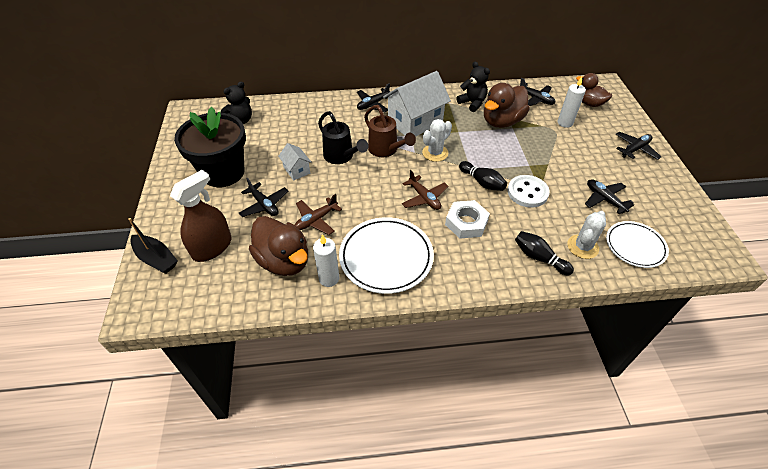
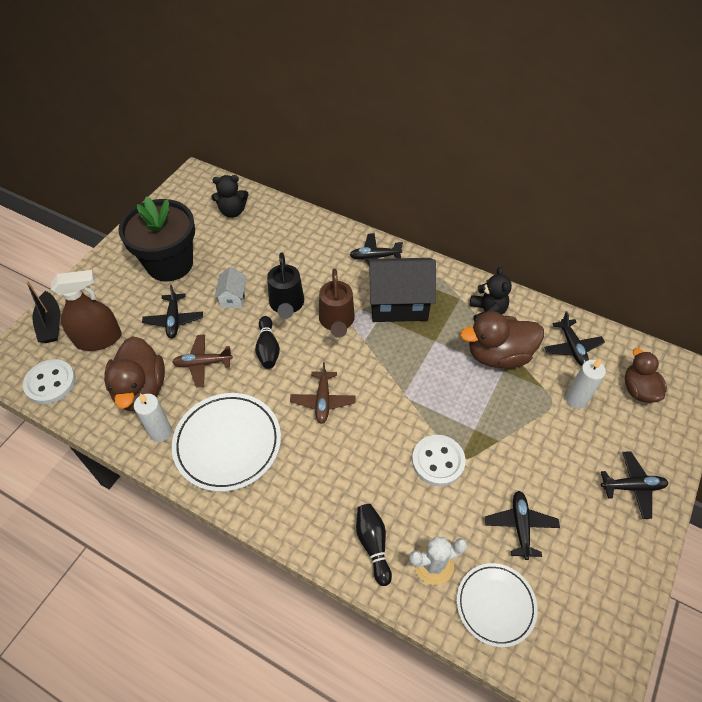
camera: 35 degrees right, 5 degrees up
white house [383,71,451,137] -> black house [367,258,436,322]
white cactus [422,119,452,162] -> none
white nut [445,200,490,238] -> none
black bowling pin [459,161,507,191] -> black bowling pin moved to [255,316,280,369]
none -> white button [23,359,76,404]

